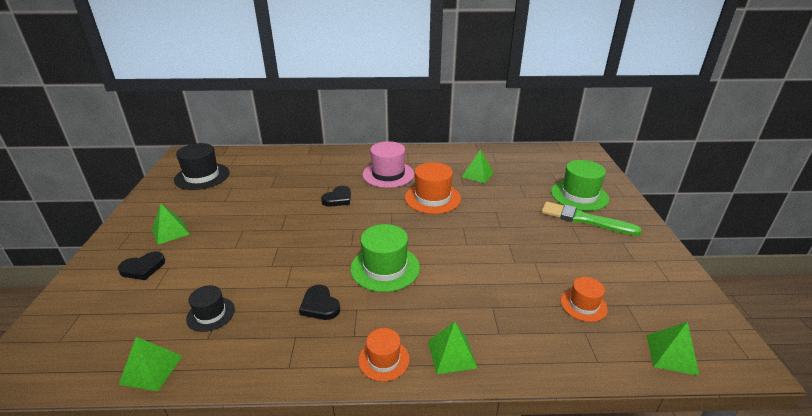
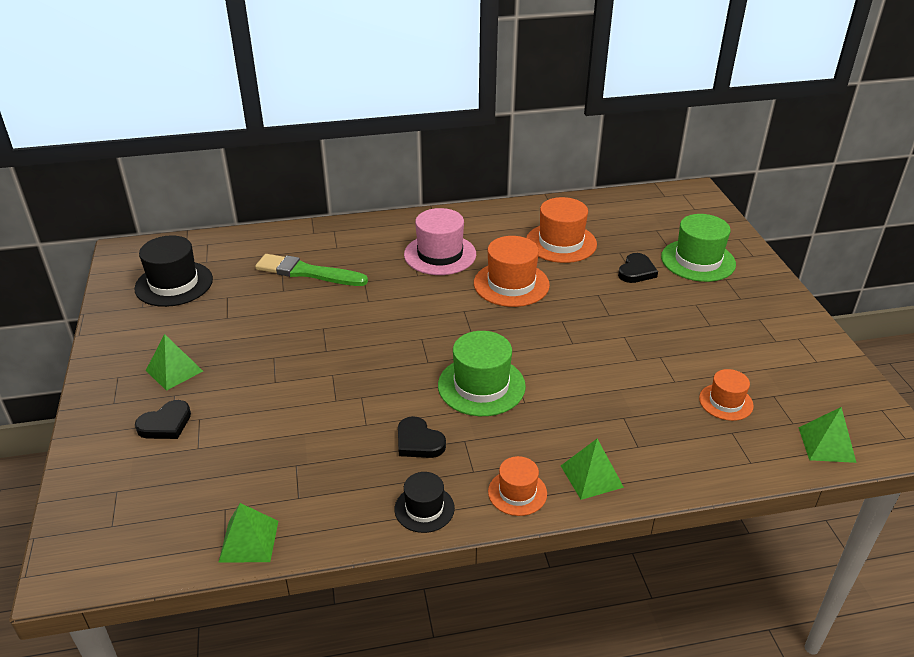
camera: 10 degrees left, 5 degrees up
black hat [186,285,235,332] -> black hat moved to [395,472,455,533]
black heart [321,186,351,207] -> black heart moved to [618,253,658,283]
green pyramid [462,149,494,183] -> orange hat [526,197,597,263]
green brush [542,202,642,236] -> green brush moved to [255,254,368,286]

